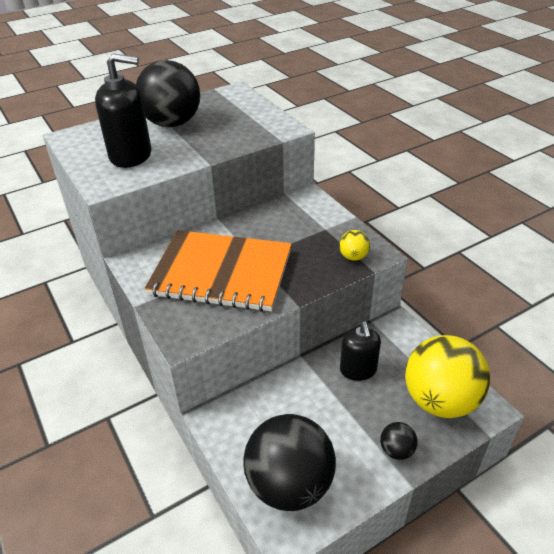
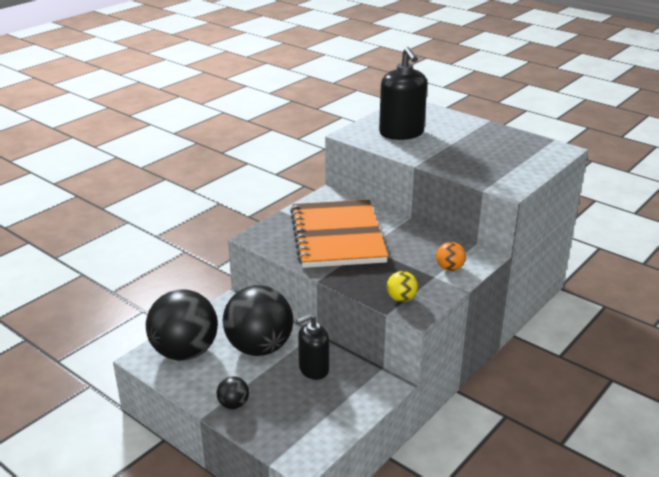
camera: 70 degrees right, 10 degrees down
black ball [136,60,200,127] -> black ball moved to [223,285,293,356]
yellow ball [405,335,490,418] -> none
none -> orange ball [436,242,466,271]

